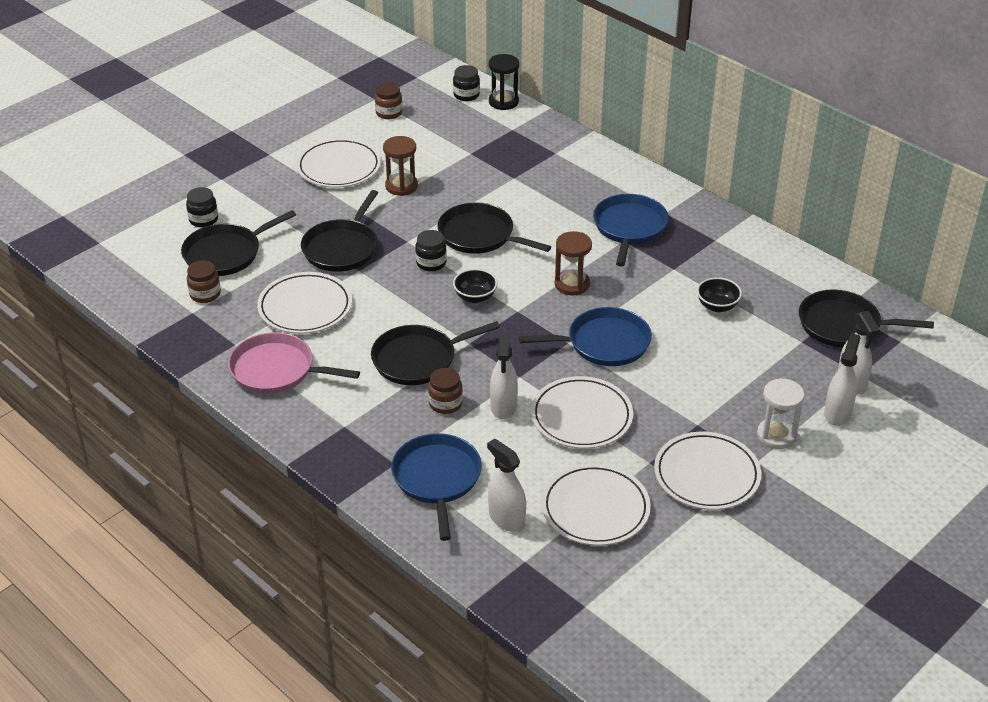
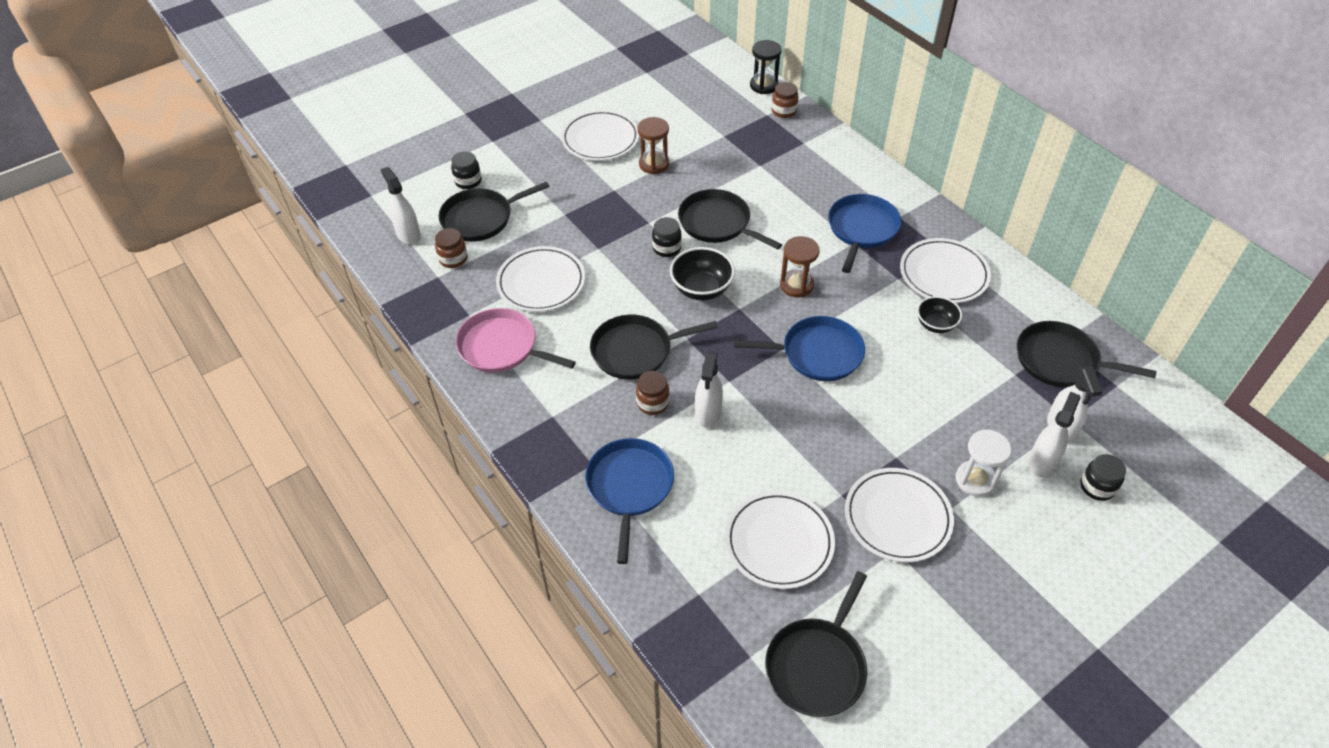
camera: 10 degrees right, 10 degrees up
black pan [301,190,378,272] -> black pan moved to [765,571,867,717]
brown jar [375,83,403,119] -> brown jar moved to [772,82,799,118]
black jar [453,65,480,101] -> black jar moved to [1080,454,1126,501]
black bowl [453,269,497,303] -> black bowl [670,247,735,300], size x1.51
white spray bottle [487,438,526,532] -> white spray bottle moved to [380,167,421,245]
white plate [531,376,633,449] -> white plate moved to [900,238,991,303]

